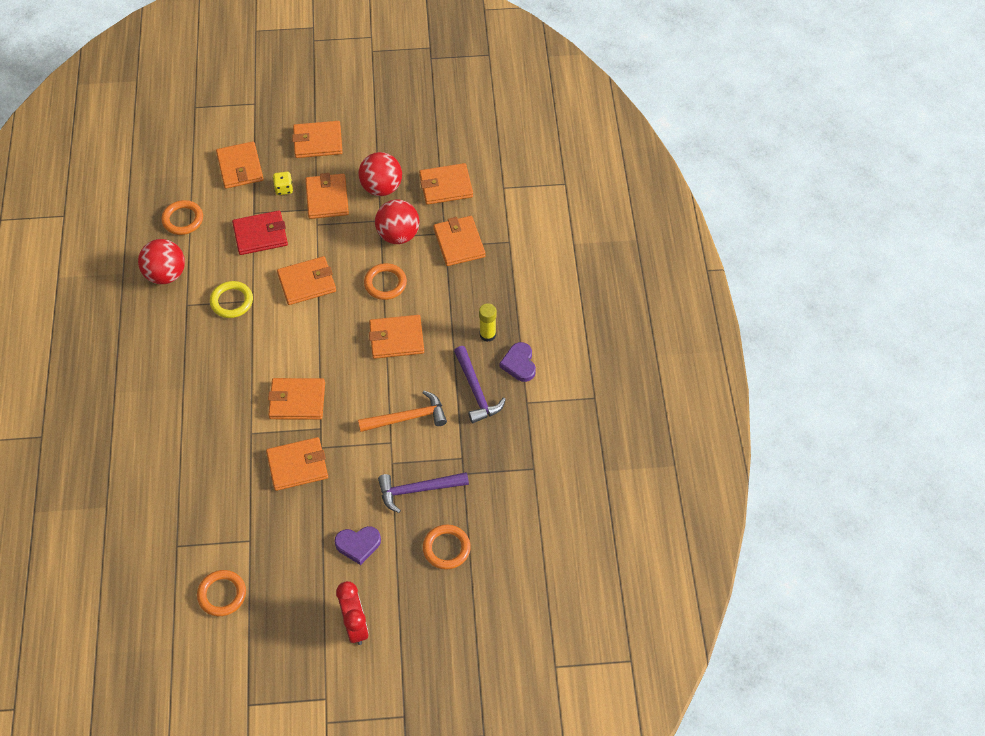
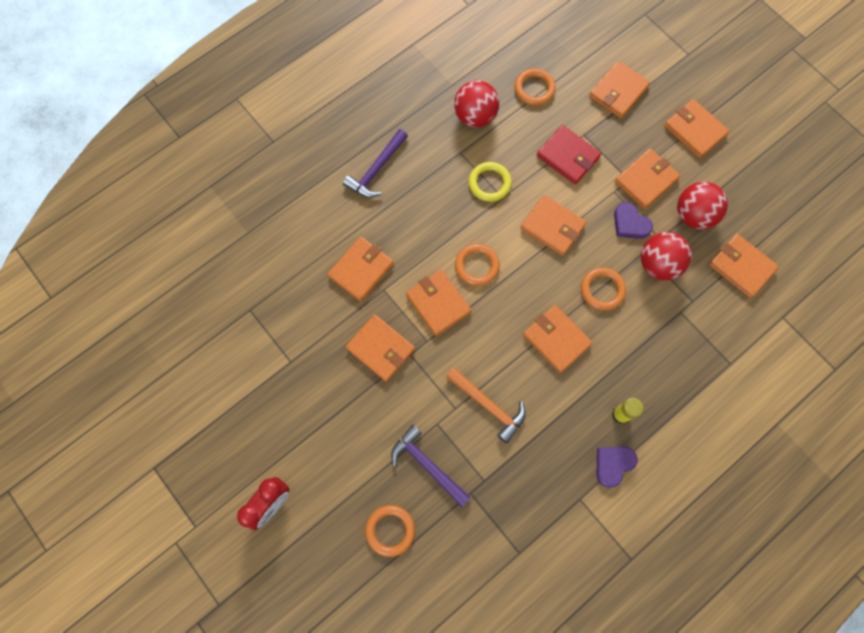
camera: 55 degrees right, 15 degrees up
orange ring [197,570,246,616] -> orange ring moved to [455,244,500,286]
yellow dice [273,172,293,195] -> none
purple heart [335,526,381,565] -> purple heart moved to [614,202,653,239]
orange wallet [433,216,485,266] -> orange wallet moved to [327,237,394,301]
purple hammer [454,346,506,423] -> purple hammer moved to [343,129,408,198]

